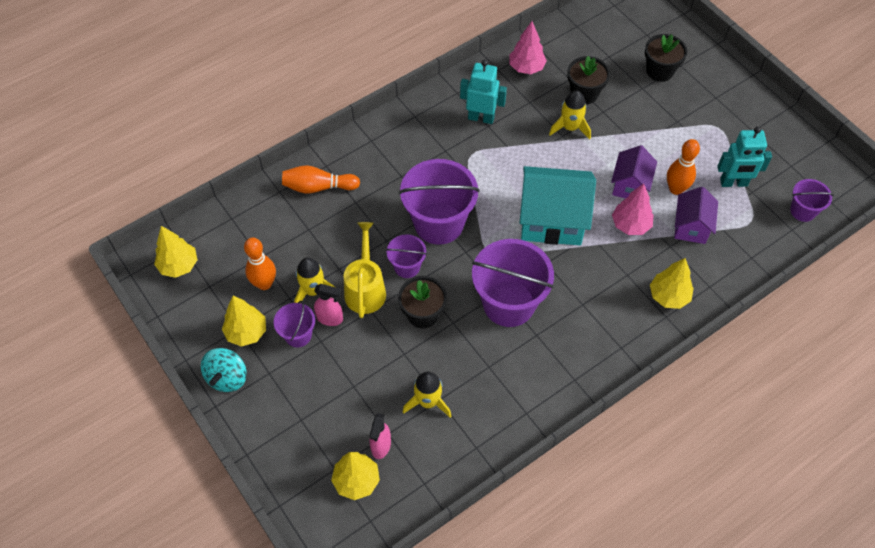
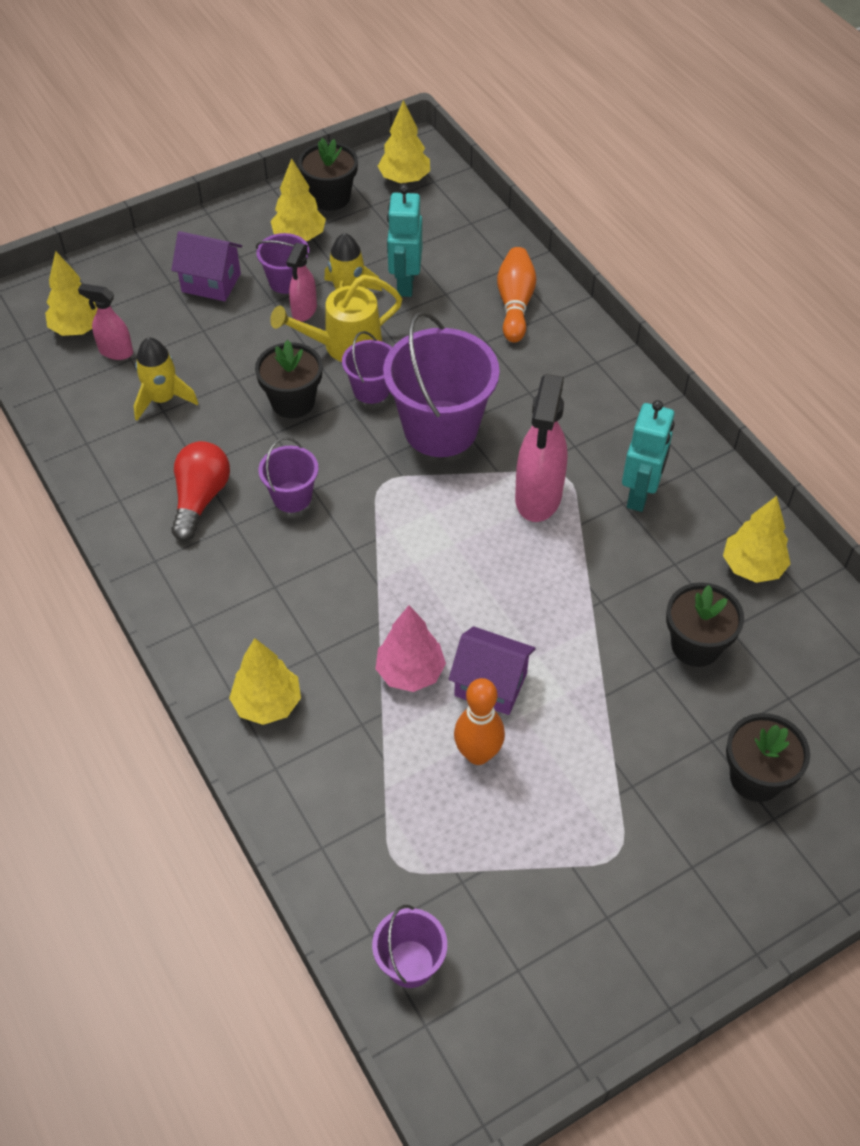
camera: 95 degrees right, 5 degrees down
turquoise spinning top [201,348,247,392] -> none
orange bowling pin [244,237,276,290] -> none
yellow watering can [344,222,386,318] -> yellow watering can turned 150 degrees clockwise [270,275,403,362]
purple bucket [472,239,554,327] -> purple bucket [259,437,319,513], size x0.51
pink tree [509,21,547,74] -> yellow tree [723,496,791,583]
turquoise house [520,166,596,245] -> none
yellow rocket [549,91,591,139] -> none
purple house [674,187,718,244] -> purple house moved to [171,231,242,301]
turquoise robot [717,127,772,187] -> turquoise robot moved to [387,185,422,297]
none -> red light bulb [171,441,230,541]
none -> black flower pot [299,138,358,211]
none -> pink spray bottle [515,374,567,522]

